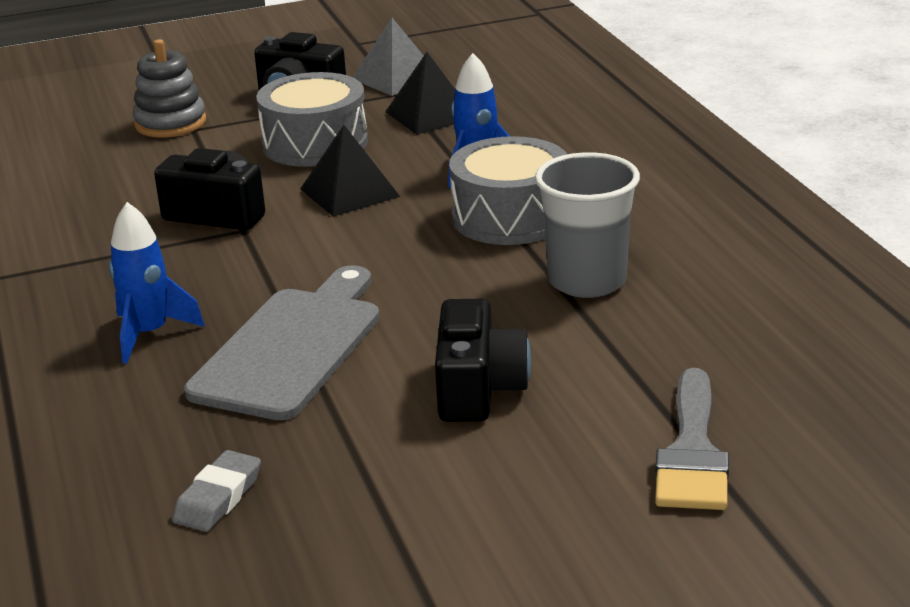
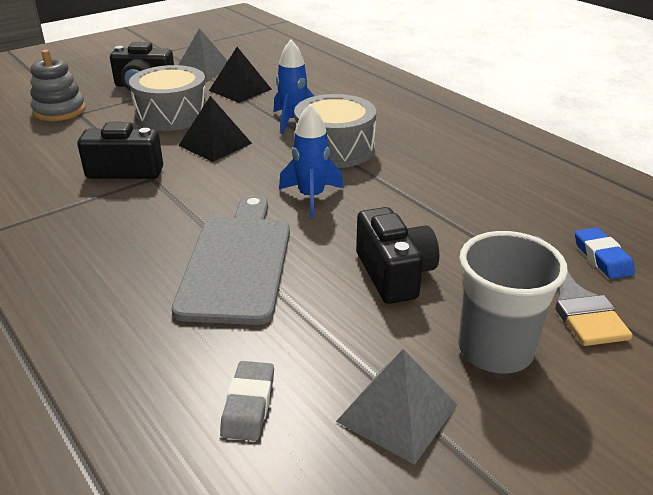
camera: 20 degrees left, 5 degrees up
blue rocket [109,202,205,364] -> blue rocket moved to [279,103,344,218]
grey cup [535,152,640,298] -> grey cup moved to [459,231,568,373]
none -> grey pyramid [336,349,457,465]
none -> blue eraser [575,227,635,279]

